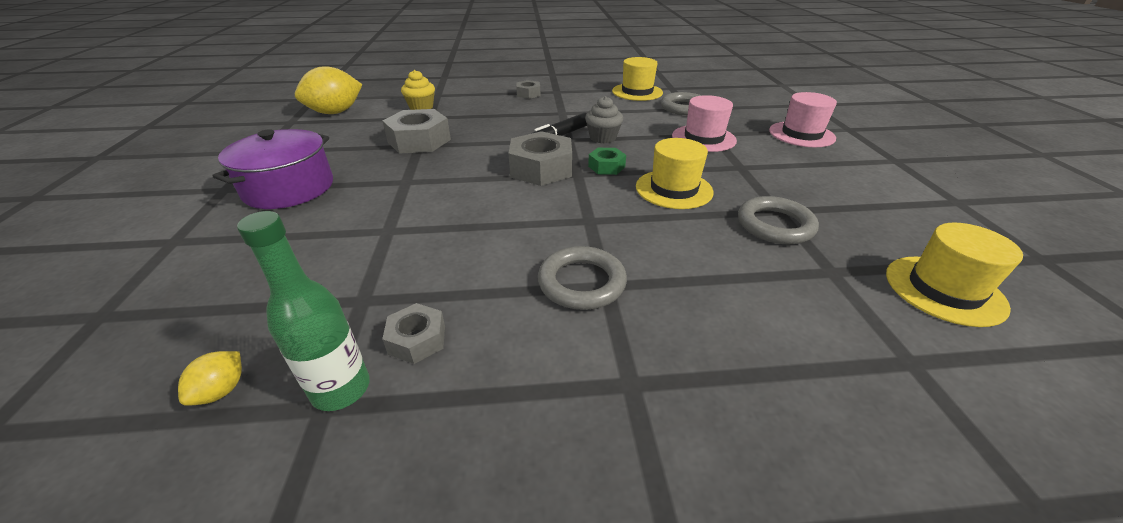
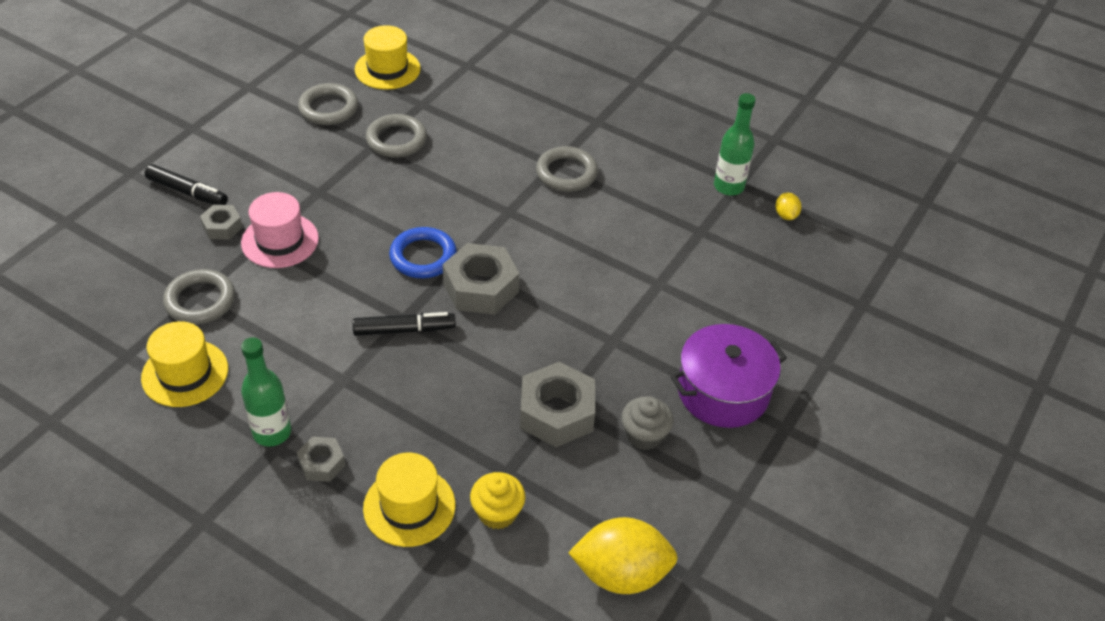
camera: 145 degrees left, 10 degrees up
yellow lemon [178,351,242,406] -> yellow lemon turned 60 degrees counterclockwise [776,193,801,220]
grey nut [382,303,445,364] -> grey nut moved to [200,205,243,240]
grey cupcake [585,96,623,144] -> grey cupcake moved to [621,396,674,450]
green nut [588,148,626,175] -> blue ring [389,227,457,278]
yellow hat [636,138,714,209] -> yellow hat moved to [363,453,455,547]
pink hat [769,92,837,147] -> black marker [145,164,228,205]
none -> green bottle [241,337,291,447]
none -> grey ring [298,83,358,125]

